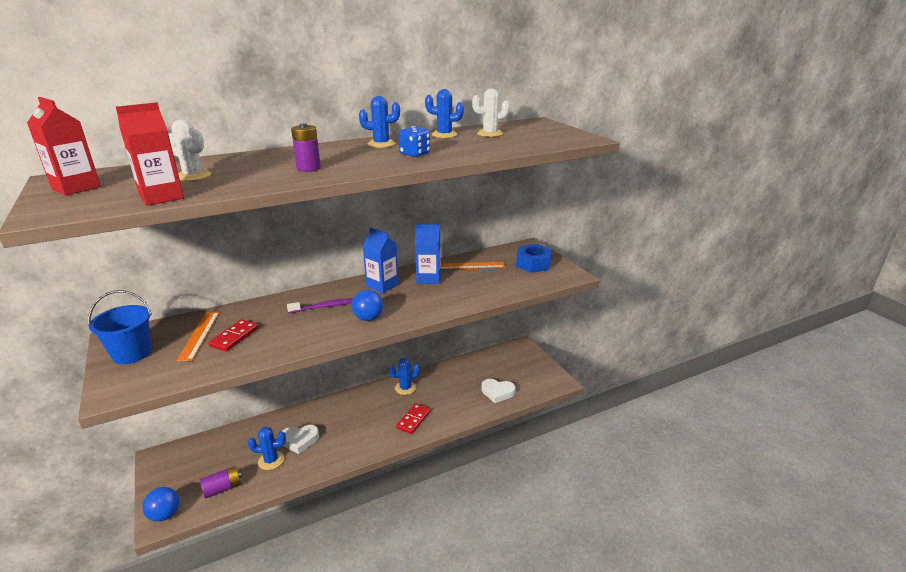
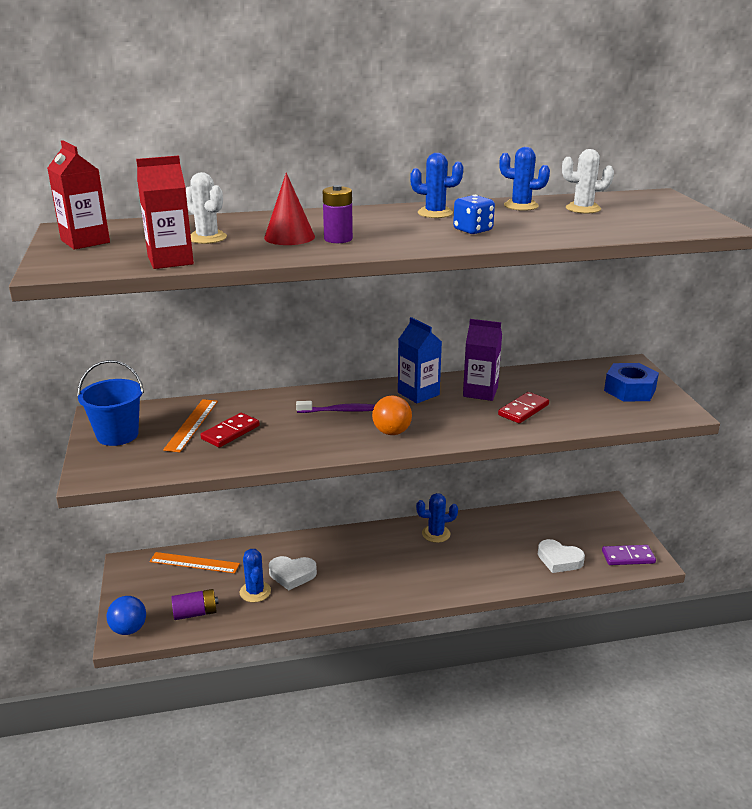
camera: 15 degrees right, 0 degrees up
blue cactus [247,427,286,470] -> blue cactus turned 60 degrees clockwise [240,549,271,602]
blue ball [352,290,383,321] -> orange ball [372,395,412,435]
red domino [396,403,431,434] -> red domino moved to [498,392,549,423]
blue carton [415,224,441,284] -> purple carton [463,319,502,401]
orange ruler [441,262,505,270] -> orange ruler moved to [149,552,240,573]
none -> red cone [264,173,315,245]
none -> purple domino [602,545,656,565]

